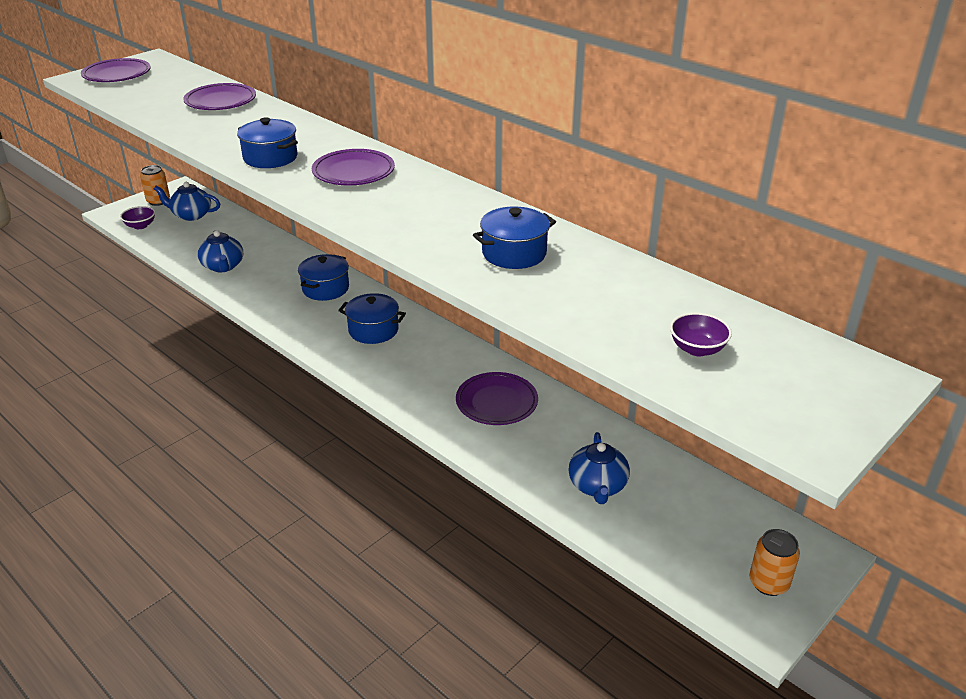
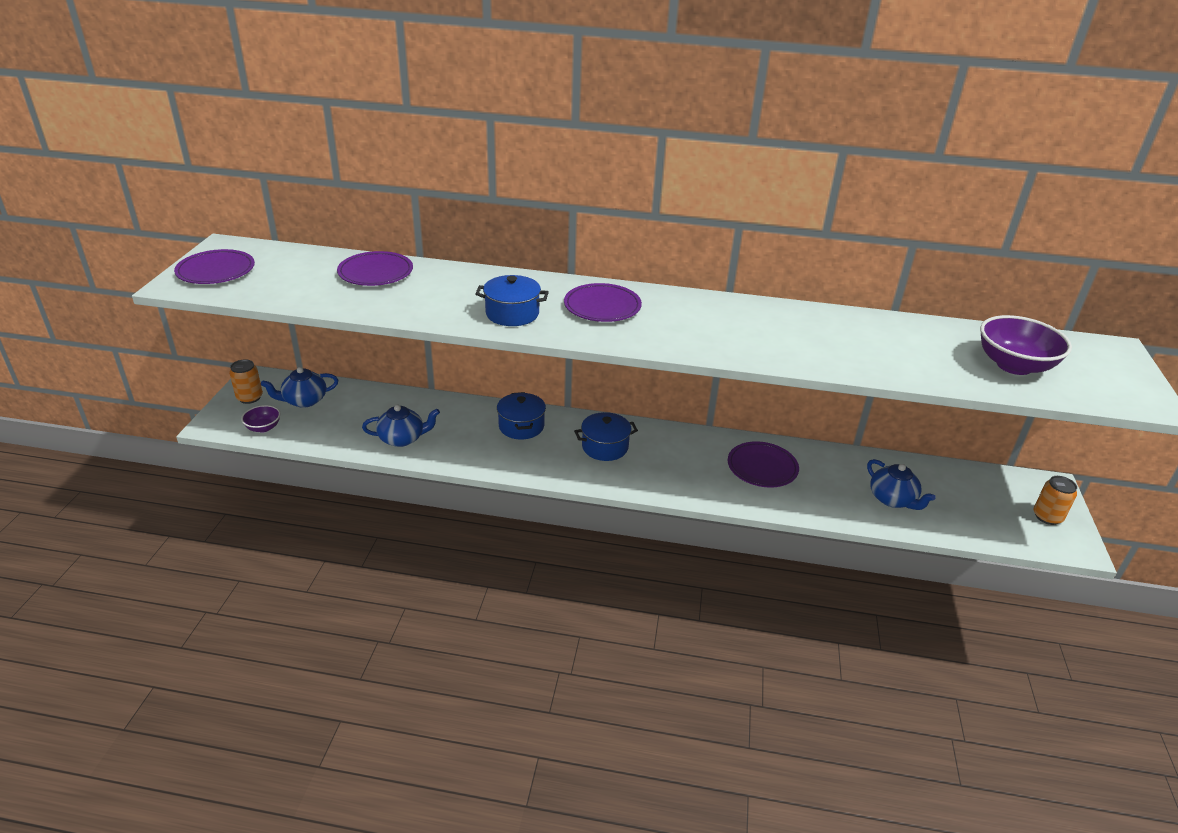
camera: 35 degrees left, 0 degrees up
blue teapot [198,230,243,272] -> blue teapot turned 45 degrees counterclockwise [362,405,440,447]
blue pot [473,206,556,269] -> none
purple bowl [670,312,732,356] -> purple bowl [980,315,1072,375], size x1.86

